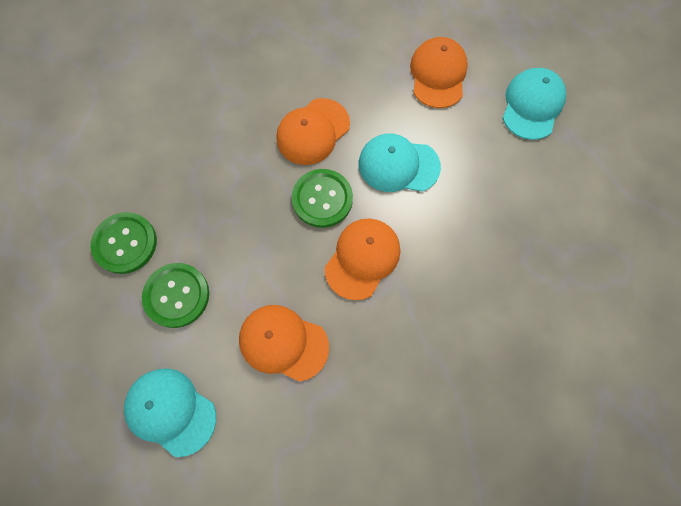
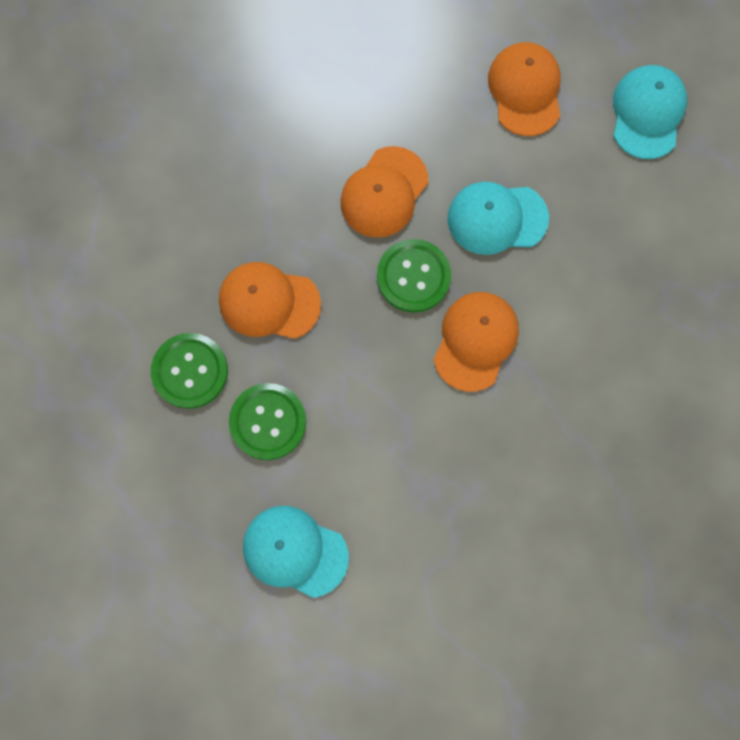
camera: 10 degrees left, 5 degrees up
orange cap [239,305,329,382] -> orange cap moved to [219,262,321,339]

